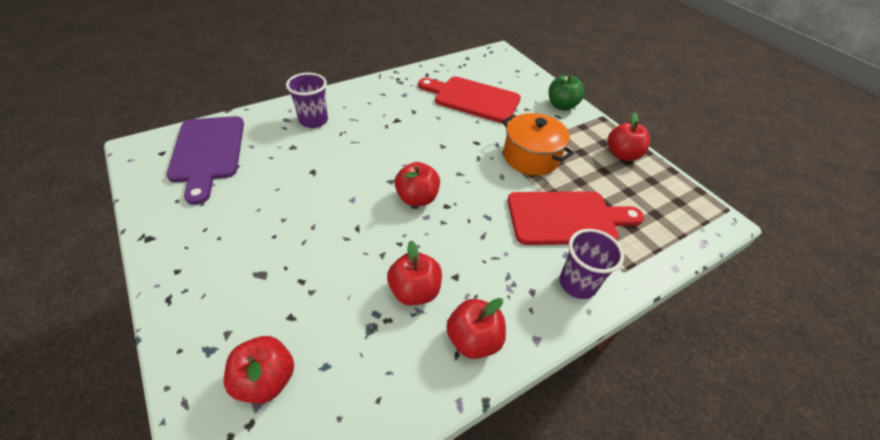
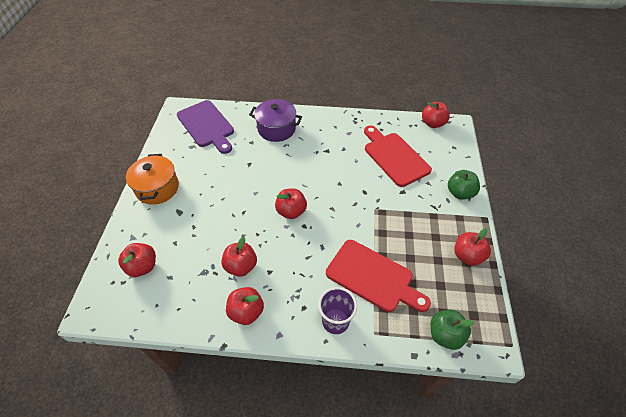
camera: 40 degrees right, 5 degrees up
purple cutting board [167,116,244,205] -> purple cutting board turned 60 degrees counterclockwise [177,100,234,154]
purple cup [286,73,328,128] -> purple pot [249,99,302,142]
orange pot [502,113,574,175] -> orange pot moved to [126,154,179,205]
none -> red apple [422,102,450,128]
none -> green apple [431,310,474,350]

